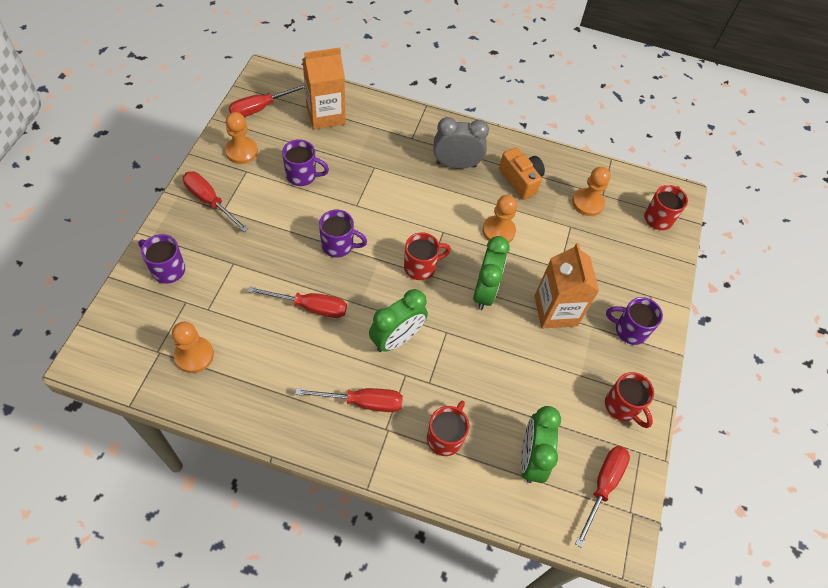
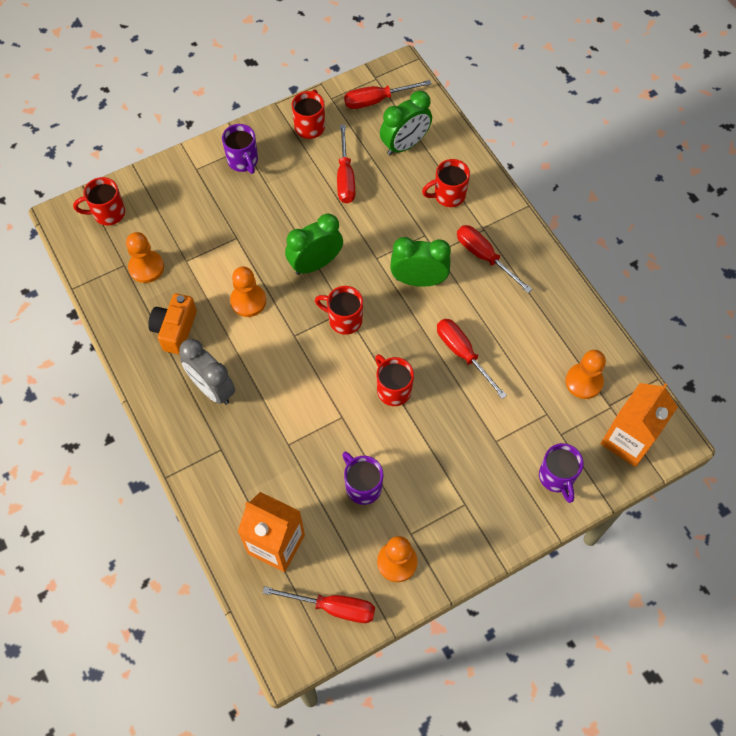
camera: 130 degrees left, 5 degrees up
red screwdriver [183,172,248,232] -> red screwdriver moved to [337,124,355,203]
purple mug [319,210,367,257] -> red mug [375,354,414,406]
orange carton [535,243,599,328] -> orange carton moved to [601,383,678,467]

